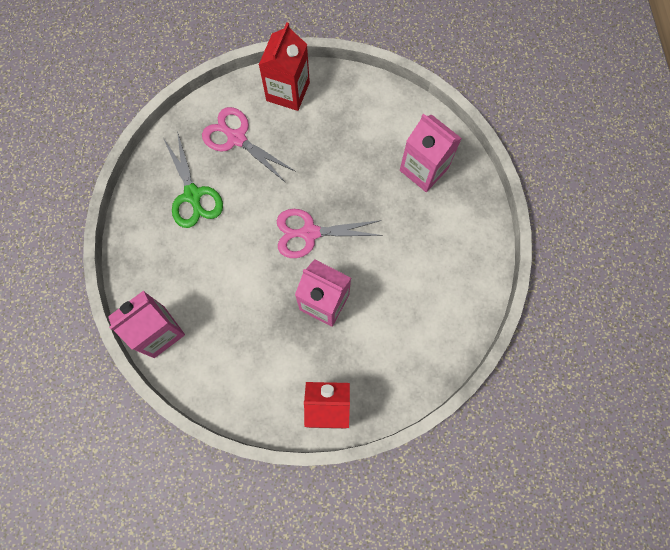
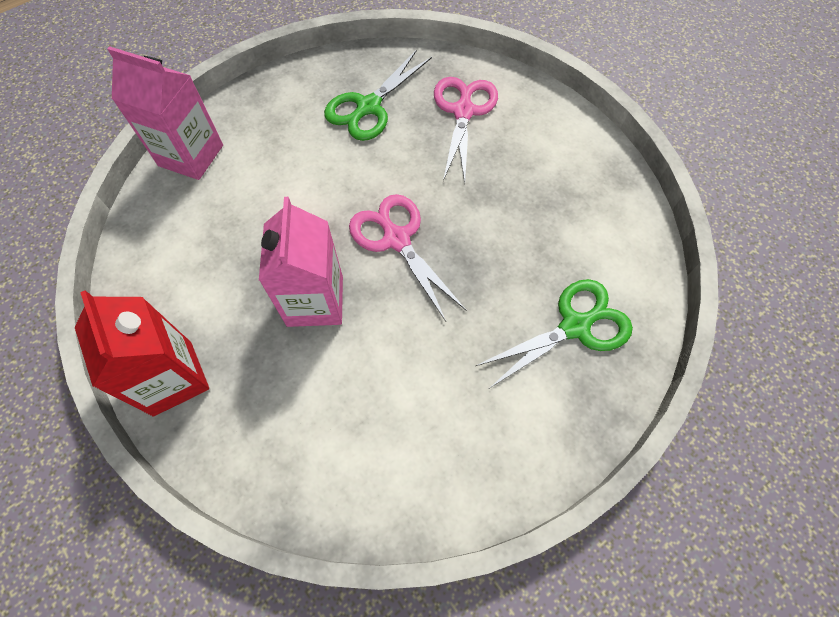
camera: 60 degrees right, 10 degrees down
red carton [259,22,310,111] -> none
pink carton [400,114,462,192] -> green scissors [476,279,633,388]

